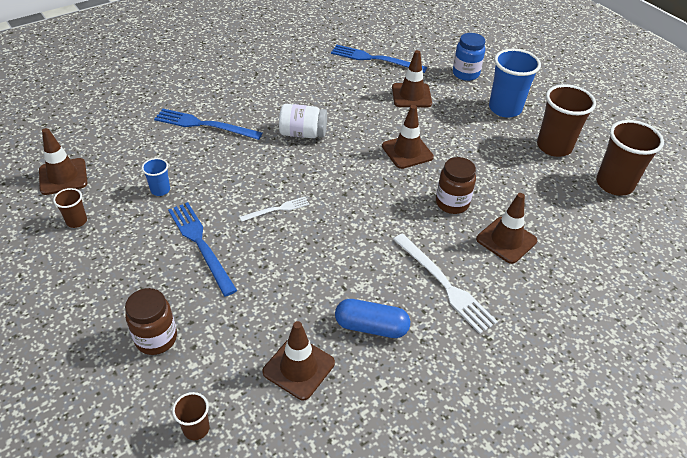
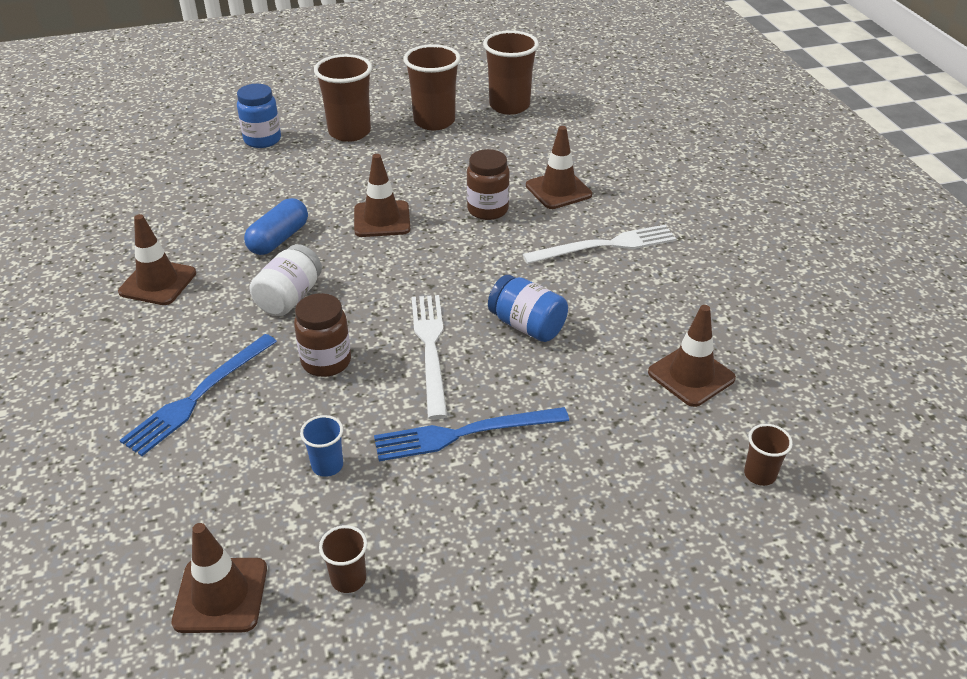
camera: 70 degrees left, 5 degrees down
brown jar [125,288,177,355] -> brown jar moved to [294,293,351,377]
white fork [240,197,309,222] -> white fork [412,295,447,419], size x1.78
blue fork [331,45,427,73] -> none
blue capsule [335,299,410,338] -> blue capsule moved to [244,198,308,255]
brown traffic cone [392,50,432,107] -> brown traffic cone moved to [118,214,196,305]
blue cup [489,49,541,118] -> brown cup [314,54,372,142]
none -> blue jar [488,275,568,342]

